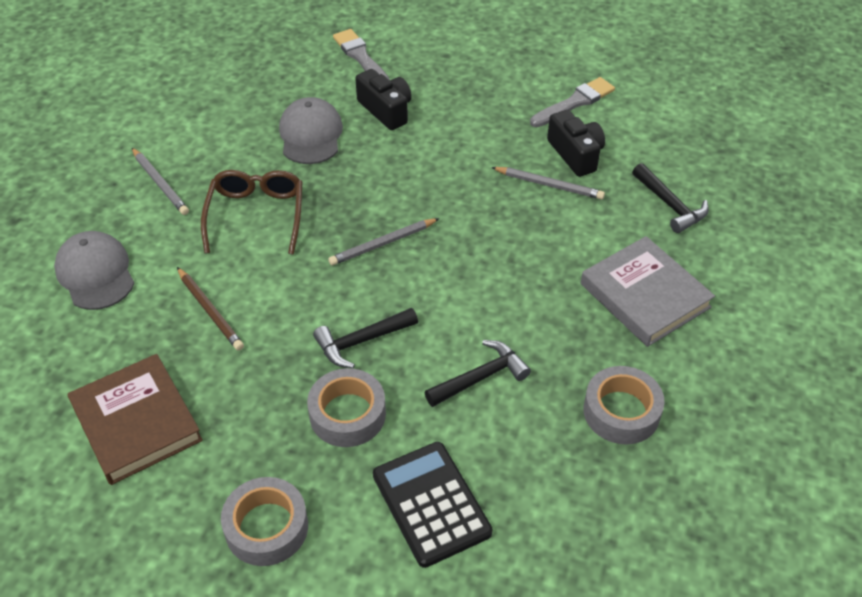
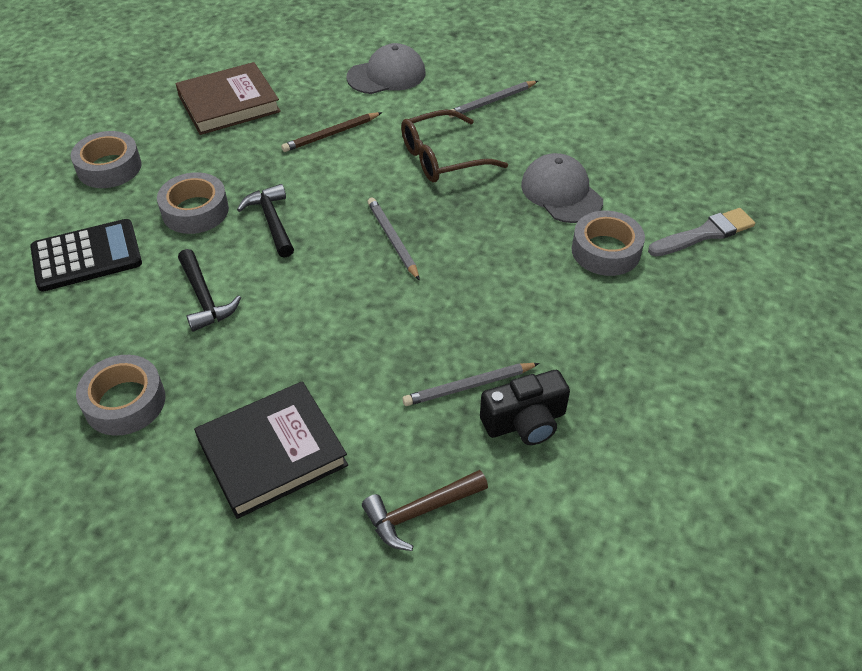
camera: 95 degrees right, 0 degrees up
brown glasses [201,170,302,255] -> brown glasses turned 150 degrees clockwise [401,109,508,182]
grey cap [279,97,343,164] -> grey cap turned 120 degrees counterclockwise [521,153,603,223]
black camera [355,69,412,130] -> grey tape [572,211,645,276]
grey pencil [491,167,605,200] -> grey pencil turned 45 degrees clockwise [402,363,540,406]
grey brush [530,77,615,127] -> none
grey book [581,236,715,347] -> black book [194,381,348,519]
black hammer [632,163,709,233] -> brown hammer [362,470,488,551]

